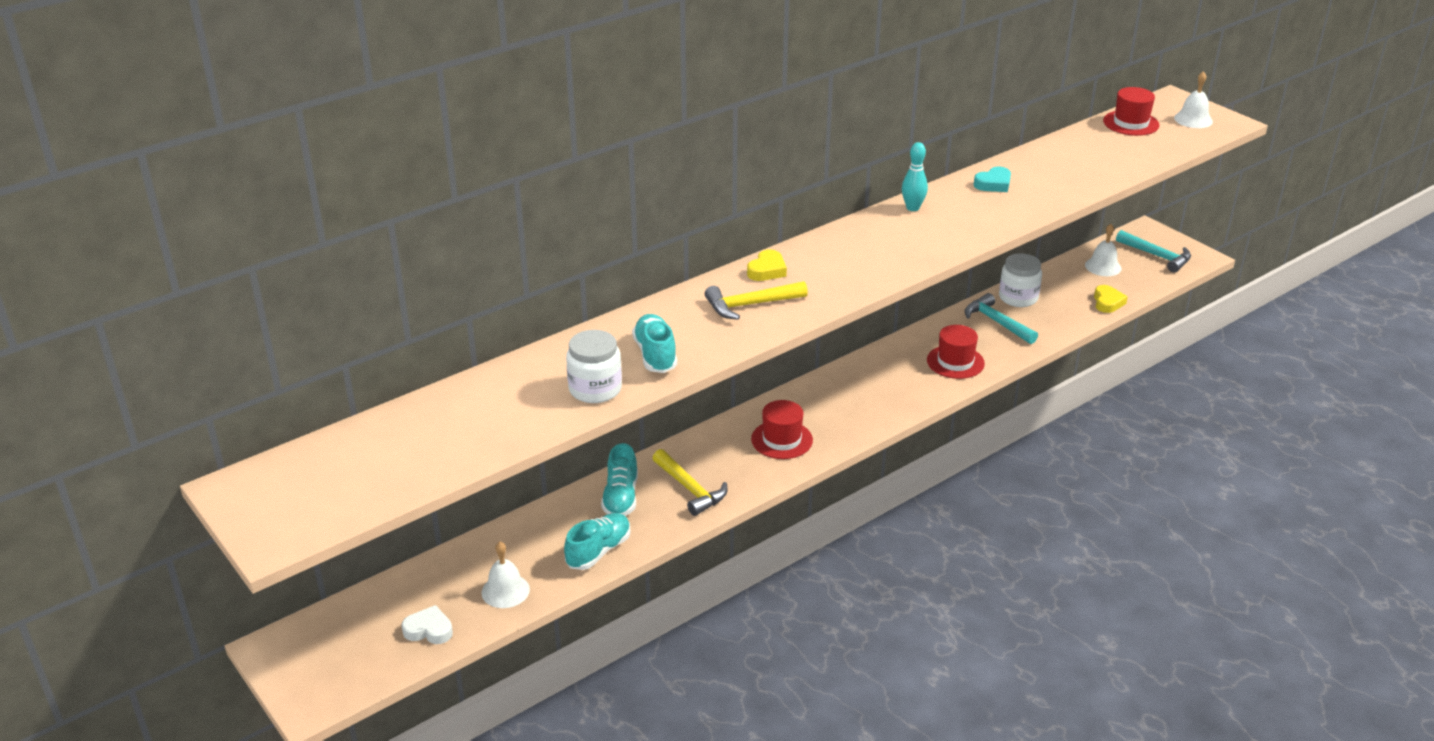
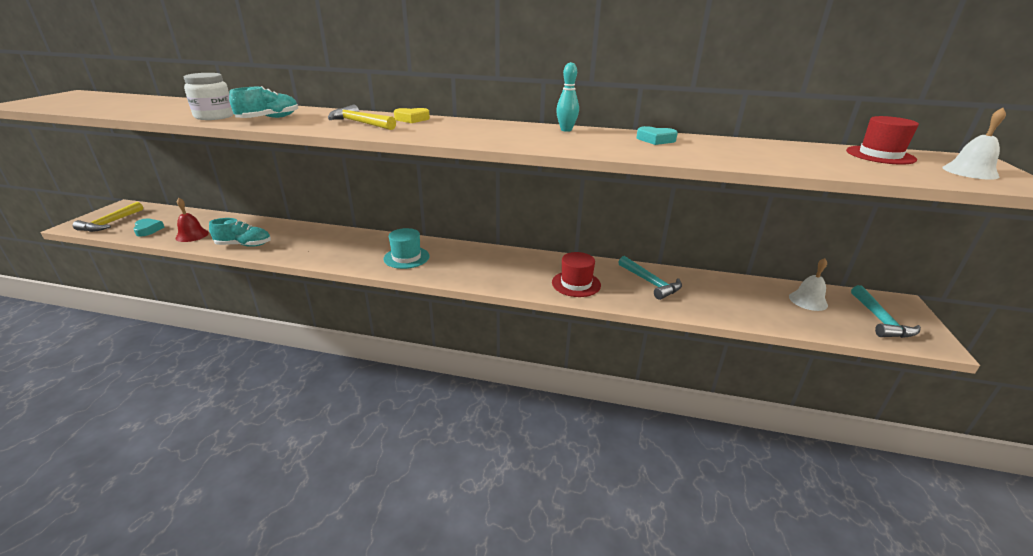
camera: 50 degrees right, 5 degrees down
white heart [401,605,453,644] -> turquoise heart [133,218,165,237]
white bell [482,541,530,608] -> red bell [175,198,209,242]
turquoise shoe [601,443,638,516] -> none
yellow hammer [652,449,727,516] -> yellow hammer moved to [73,202,143,232]
red hat [751,400,813,459] -> turquoise hat [384,228,430,269]
turquoise hammer [965,293,1038,344] -> turquoise hammer turned 135 degrees clockwise [618,256,682,300]
white jar [999,253,1042,307] -> none
yellow heart [1094,285,1128,313] -> none

